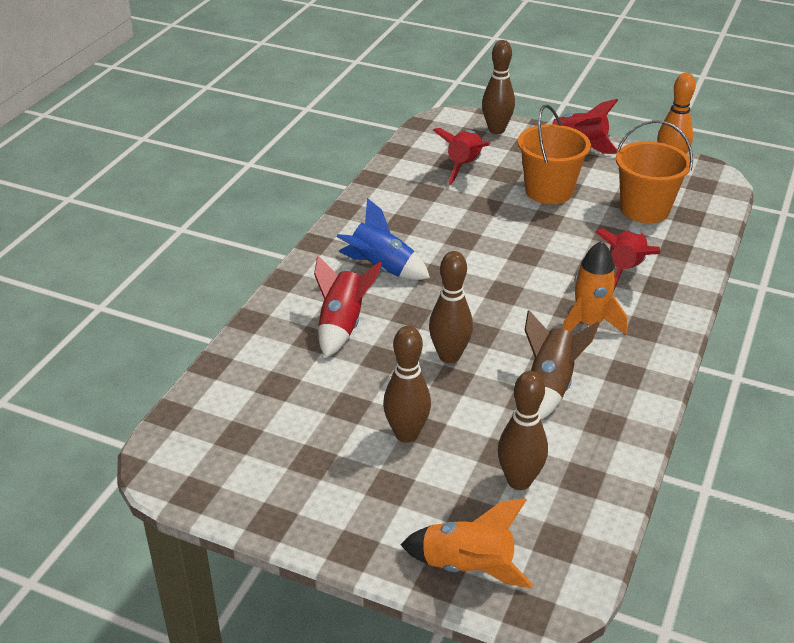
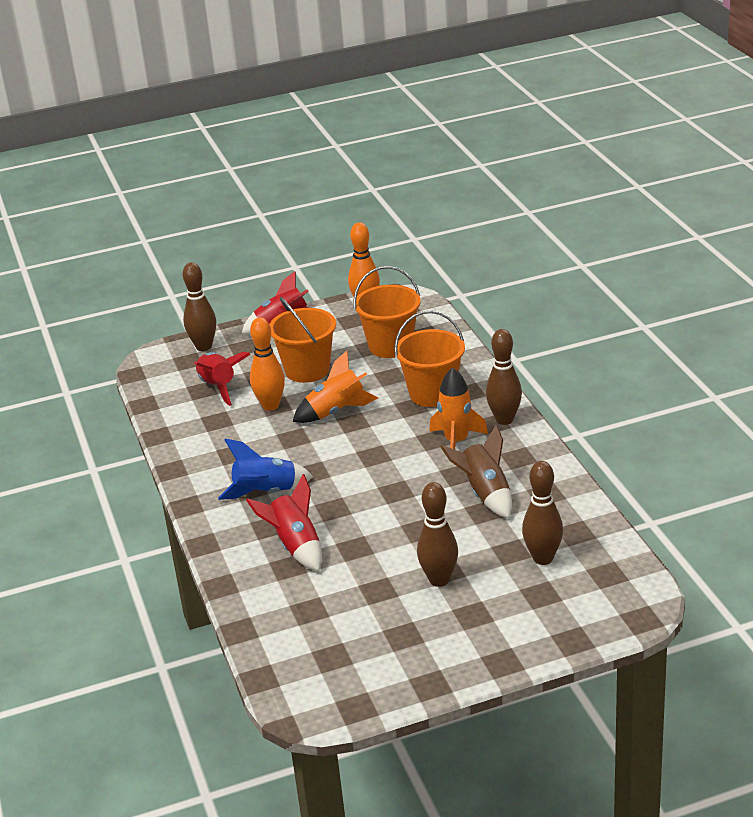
camera: 40 degrees left, 5 degrees down
orange rocket [401,498,533,588] -> orange rocket moved to [293,351,378,423]
brown bowling pin [429,251,473,363] -> brown bowling pin moved to [486,329,522,425]
red rocket [596,228,660,289] -> orange bucket [394,310,465,407]
none -> orange bowling pin [250,317,285,411]

